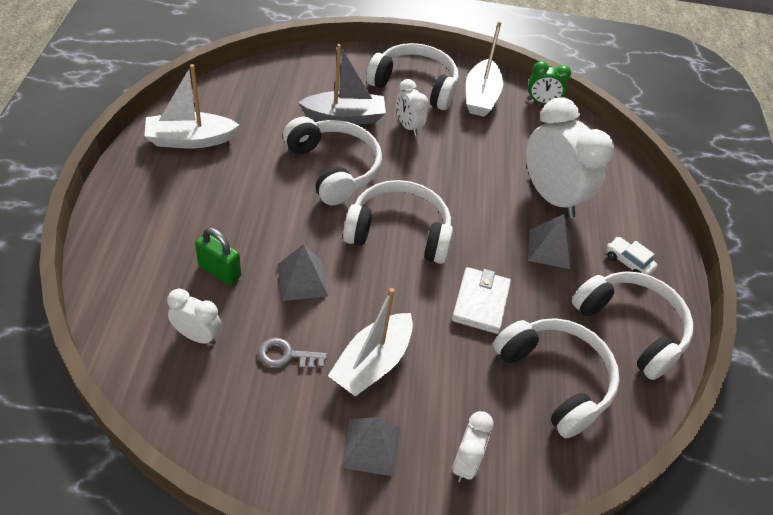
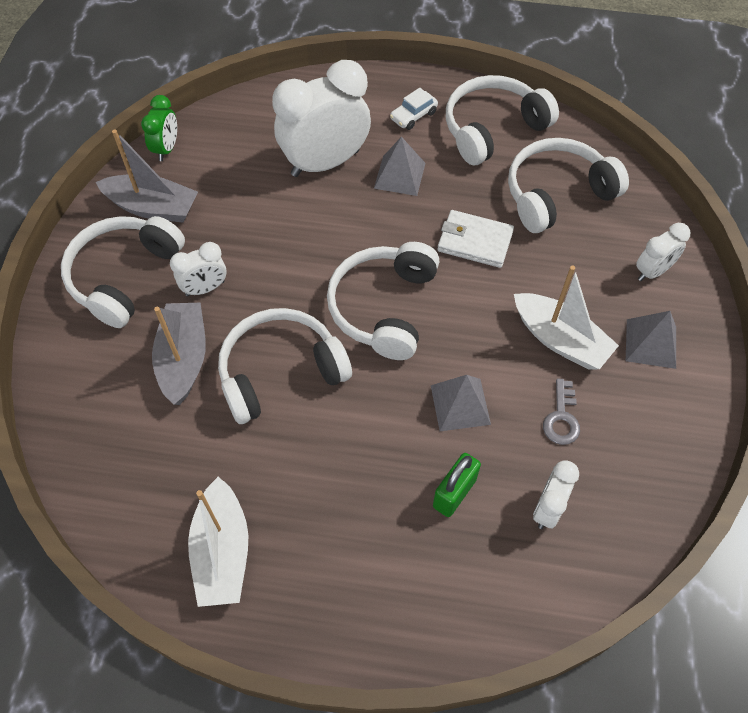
camera: 80 degrees left, 10 degrees up
white clock [452,411,494,482] -> white clock turned 120 degrees clockwise [636,223,690,281]
white boat [466,21,503,117] -> grey boat [96,130,198,223]

